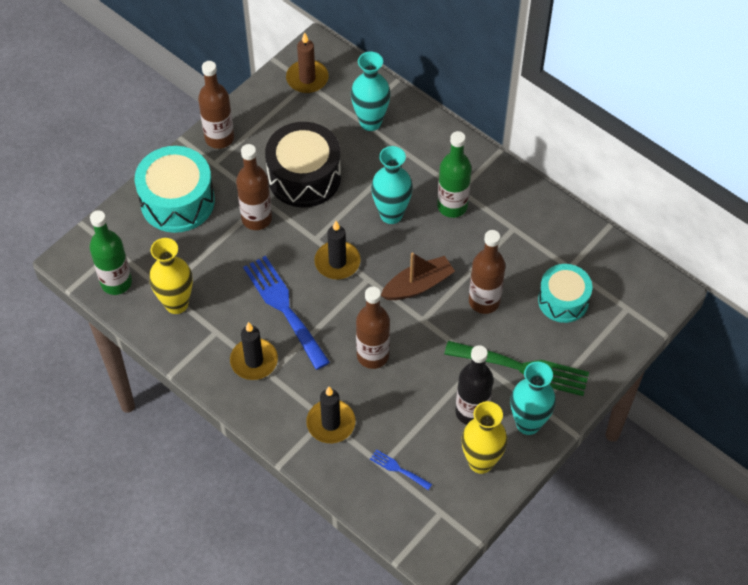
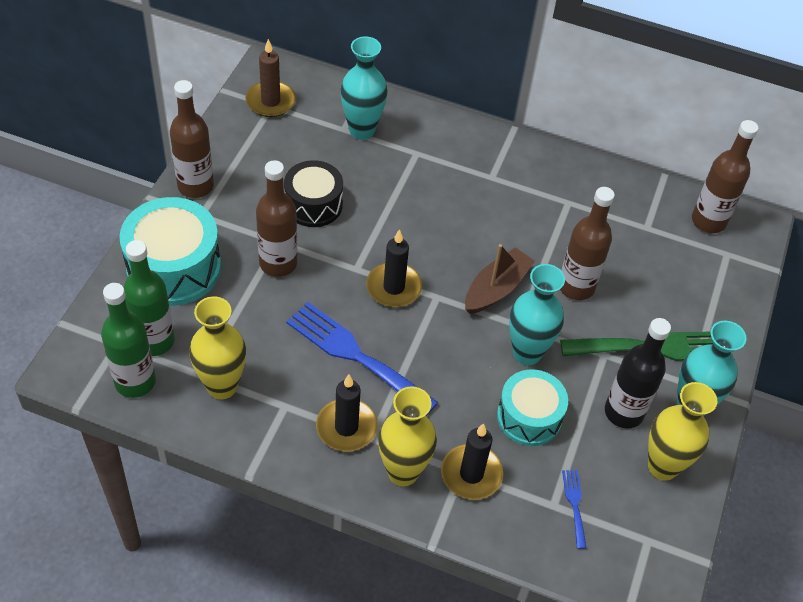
camera: 25 degrees left, 5 degrees down
black drum [265,122,341,208] -> black drum [284,160,343,227], size x0.65
brown bottle [356,287,390,369] -> brown bottle moved to [692,120,759,233]
blue fork [370,449,432,490] -> blue fork turned 75 degrees clockwise [562,470,587,549]
turquoise vase [371,146,413,224] -> turquoise vase moved to [509,264,565,365]
green bottle [437,131,471,218] -> green bottle moved to [124,240,175,356]
turquoise drum [538,264,592,323] -> turquoise drum moved to [497,369,568,446]
none -> yellow vase [378,386,437,486]

